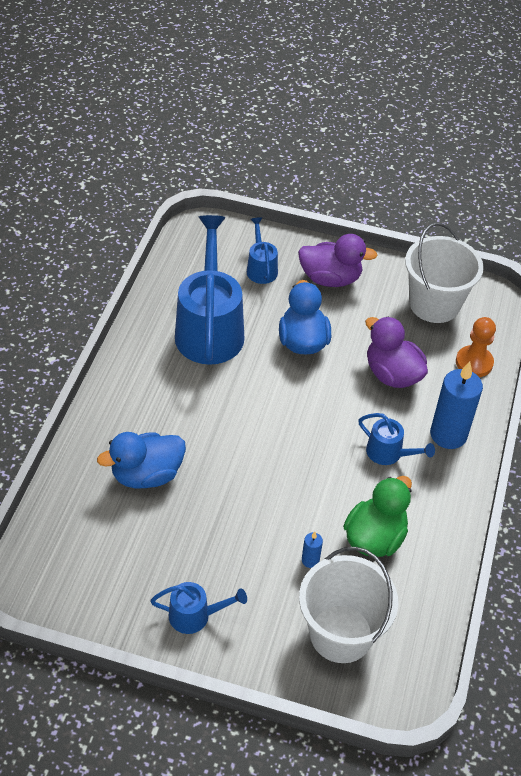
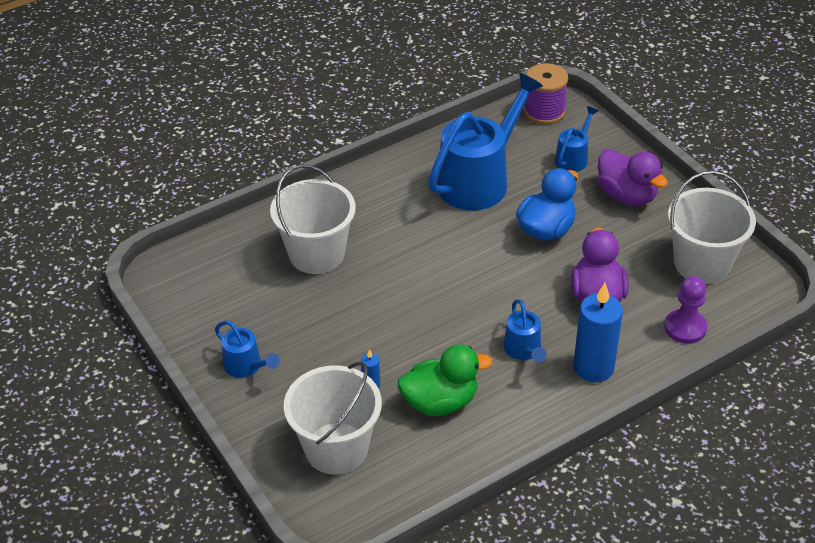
camera: 45 degrees right, 5 degrees down
blue duck [97,432,186,488] -> white bucket [270,164,356,274]
orange pawn [456,317,496,377] -> purple pawn [664,276,707,344]
none -> purple spool [524,63,568,125]

